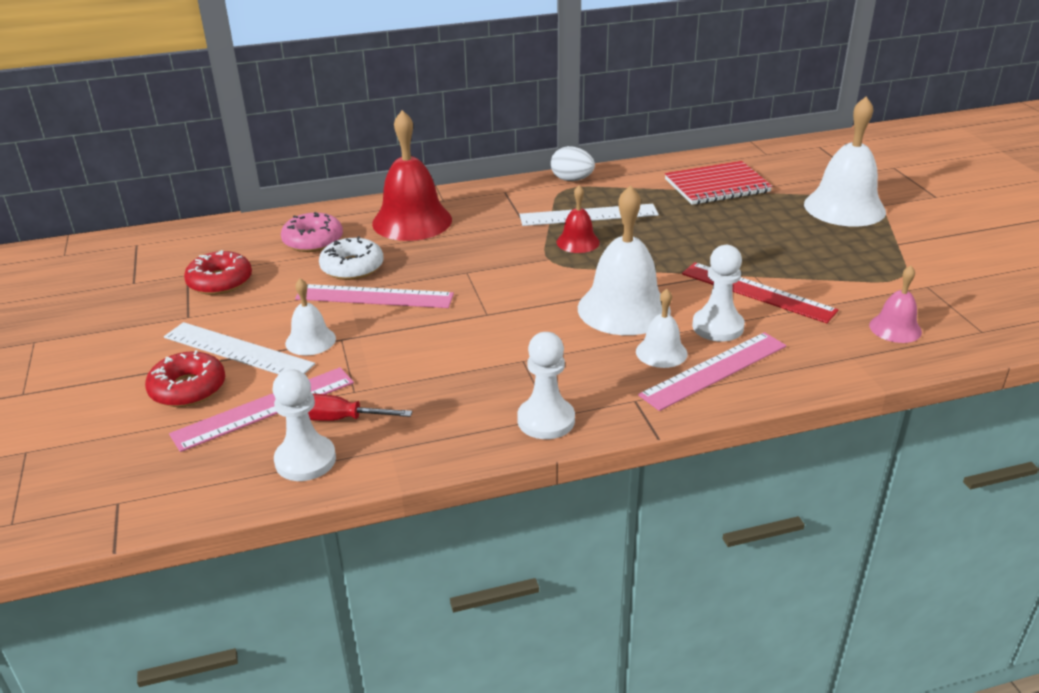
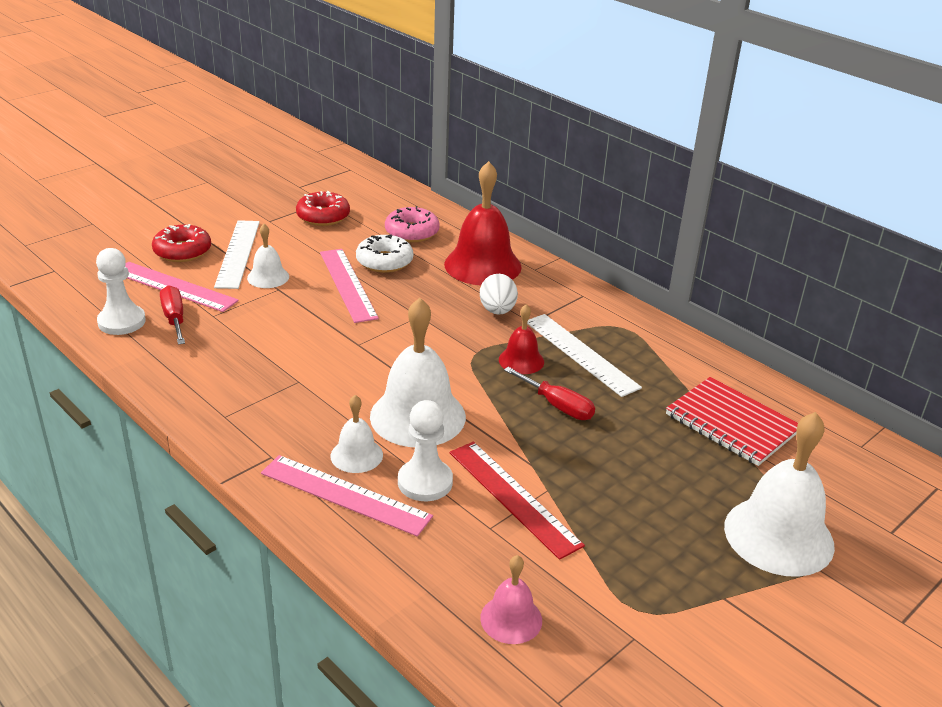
camera: 60 degrees right, 0 degrees up
white pawn [517,332,575,439] -> none
white egg [551,146,595,181] -> white egg moved to [480,274,518,315]
red ruler [682,262,838,323] -> red ruler turned 45 degrees counterclockwise [450,442,585,560]
none -> red screwdriver [504,367,595,420]

